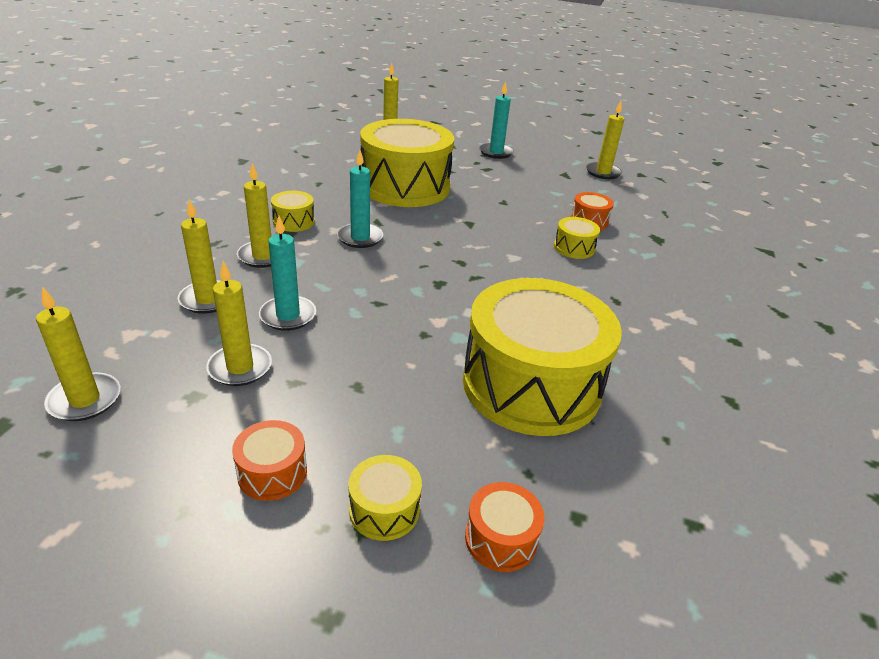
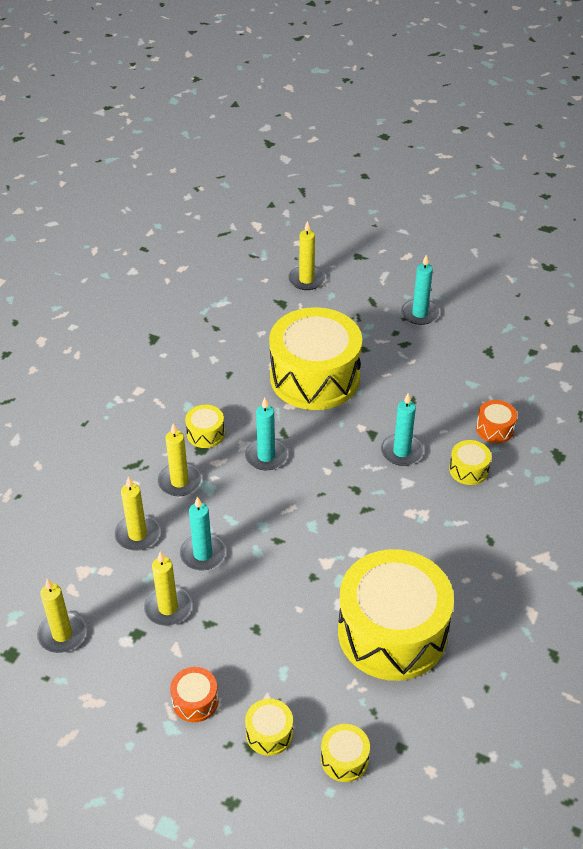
camera: 10 degrees right, 10 degrees up
orange drum [465,482,545,572] -> yellow drum [321,724,370,782]
yellow candle [586,101,624,179] -> none
none -> turquoise candle [381,393,423,466]

